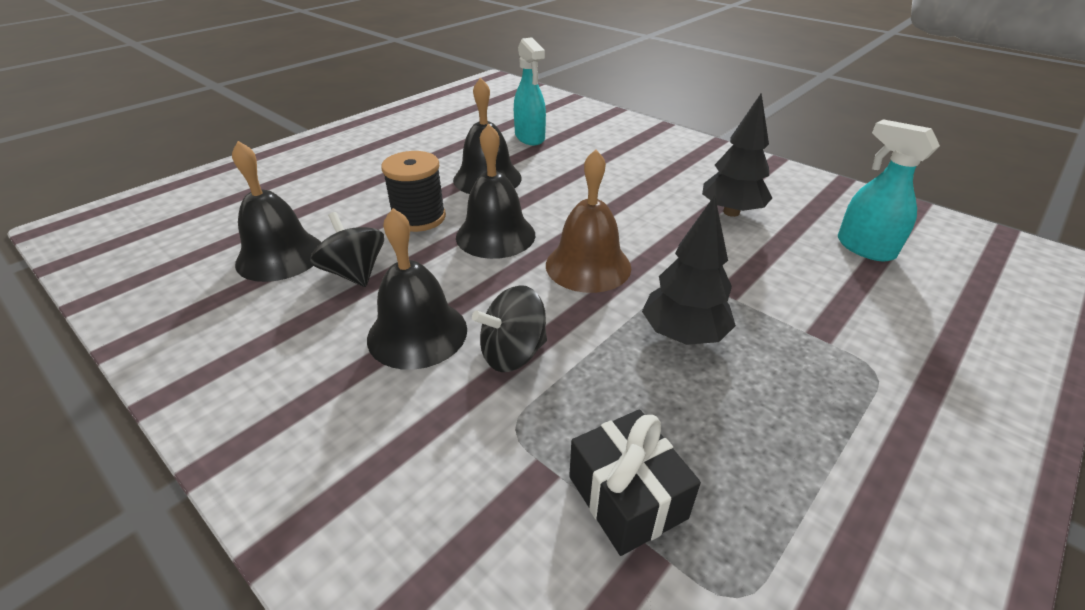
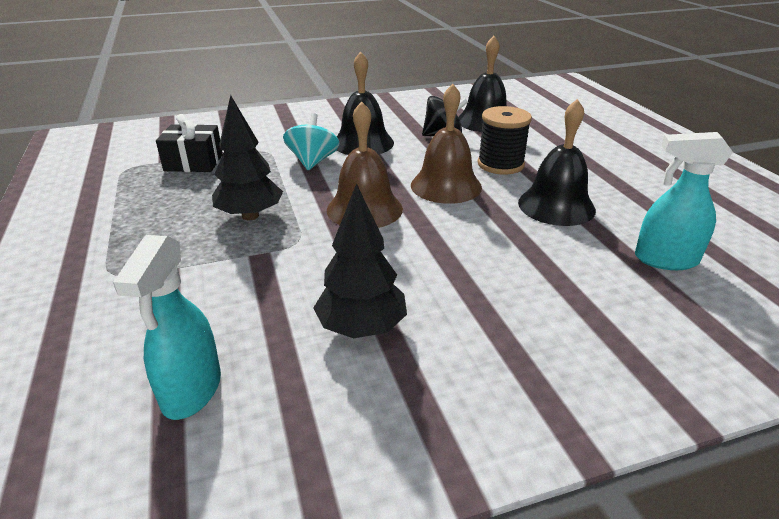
camera: 120 degrees right, 5 degrees down
black bell [456,124,535,259] -> brown bell [411,84,482,204]
black spinning top [472,285,547,372] -> turquoise spinning top [283,113,339,170]
turquoise spray bottle [838,119,940,262] -> turquoise spray bottle turned 105 degrees clockwise [113,235,221,420]

